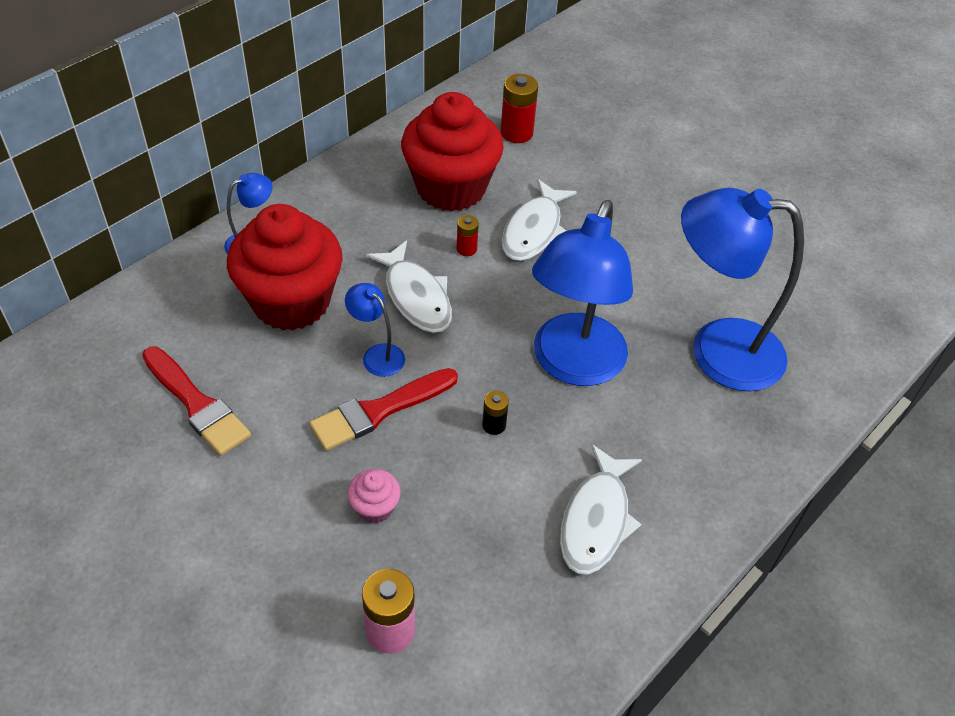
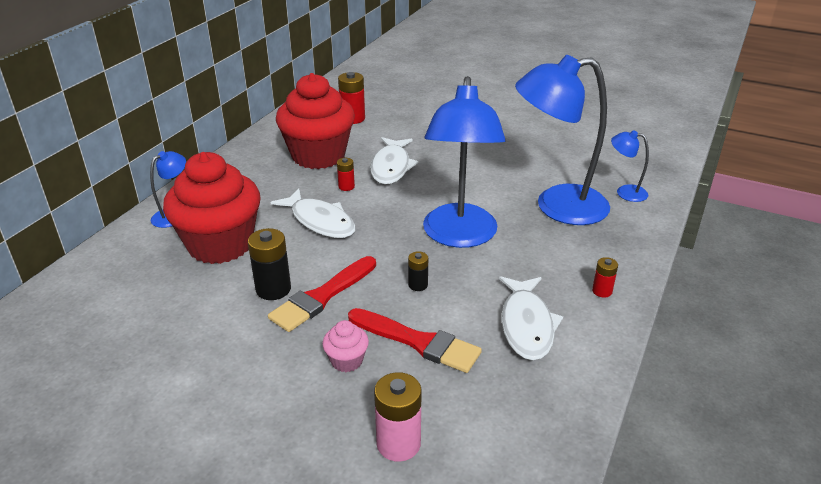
camera: 15 degrees left, 15 degrees down
red brush [142,347,251,456] -> red brush moved to [348,308,482,373]
blue lamp [345,283,405,377] -> blue lamp moved to [611,130,649,202]
none -> black battery [248,228,291,300]
none -> red battery [592,257,618,298]

